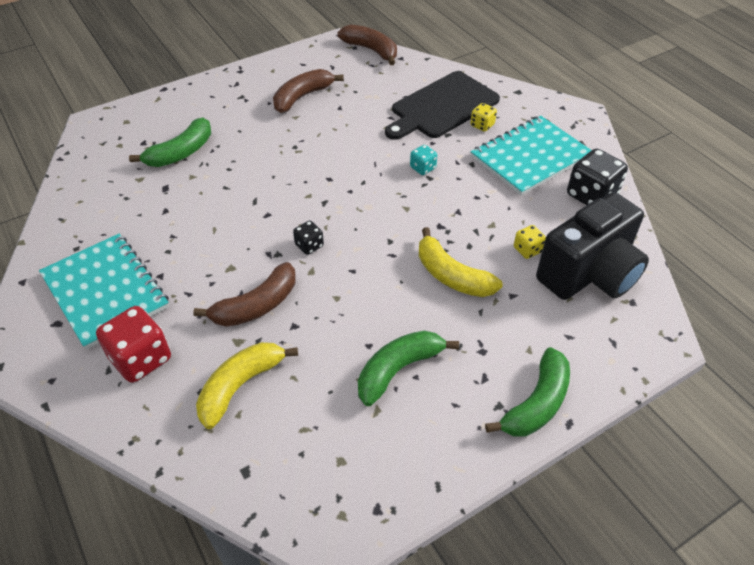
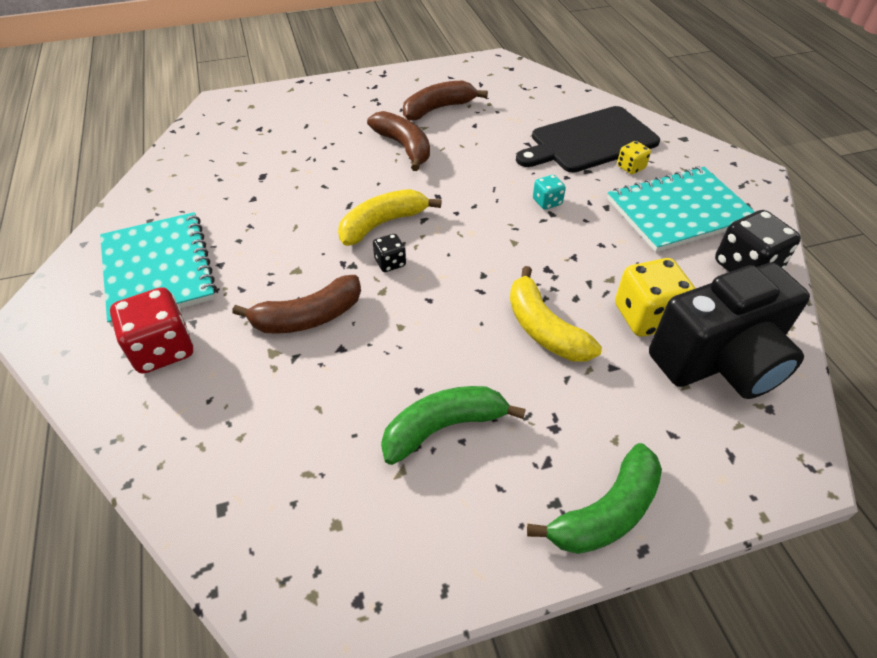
camera: 15 degrees right, 0 degrees up
green banana [129,118,211,167] -> none
yellow banana [196,342,298,429] -> yellow banana moved to [338,189,441,246]
brown banana [337,25,397,65] -> brown banana moved to [367,111,430,171]
yellow dice [514,225,546,259] -> yellow dice [615,258,696,337], size x1.91

